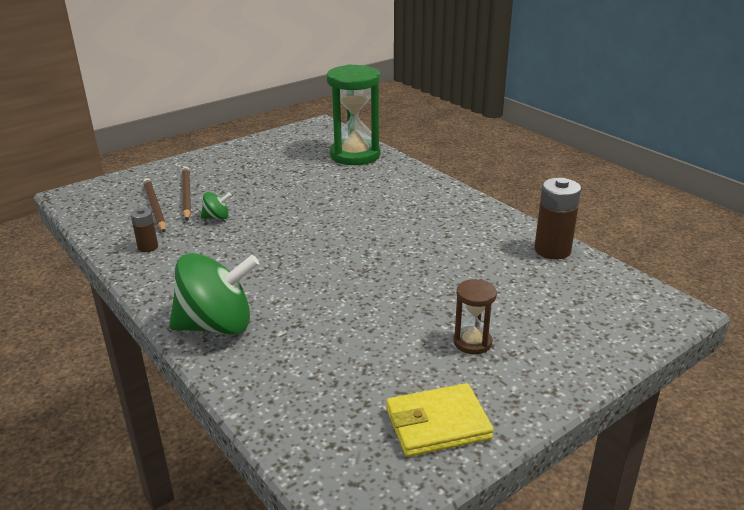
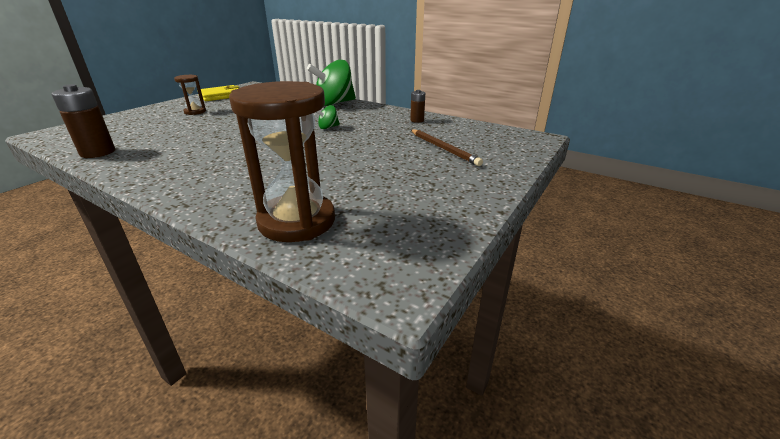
camera: 160 degrees right, 0 degrees up
brown pencil [143,178,166,233] -> none
green spinning top [201,192,232,220] -> green spinning top moved to [316,105,340,129]
green hourglass [327,64,381,165] -> brown hourglass [229,81,335,242]

